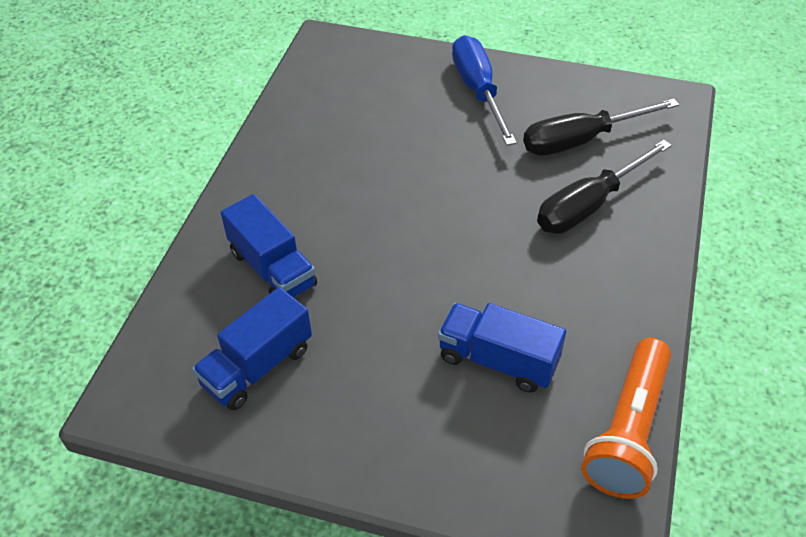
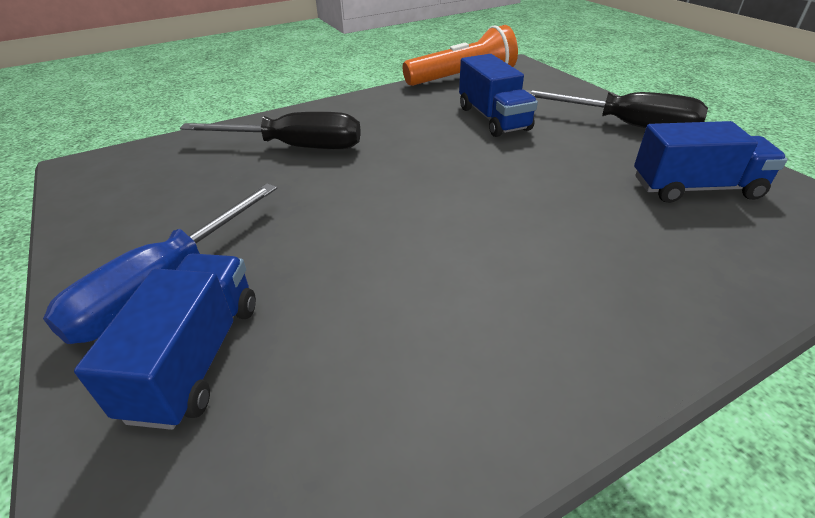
camera: 135 degrees left, 10 degrees down
blue truck [221,194,317,298] -> blue truck moved to [74,254,256,430]
black screwdriver [523,99,679,156] -> black screwdriver moved to [525,90,708,128]

